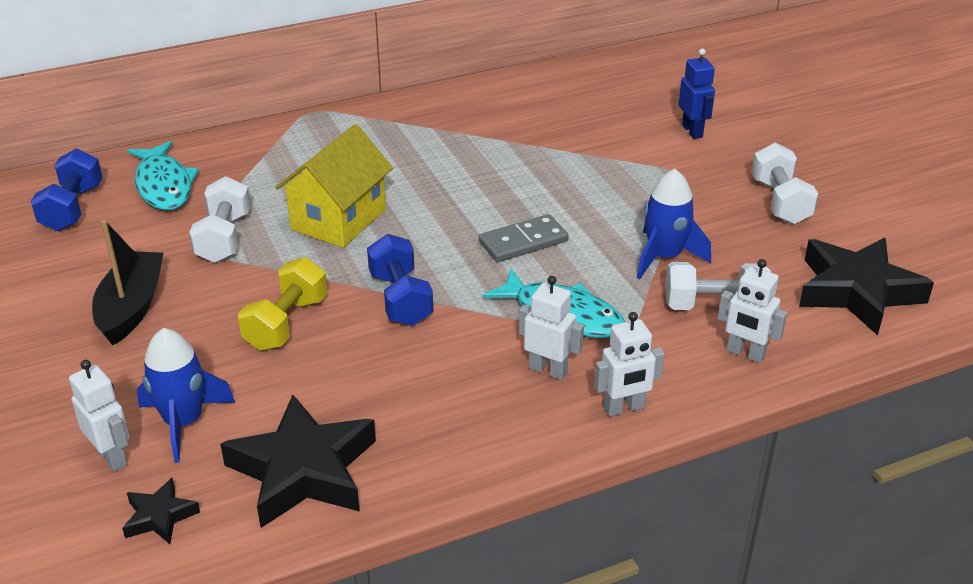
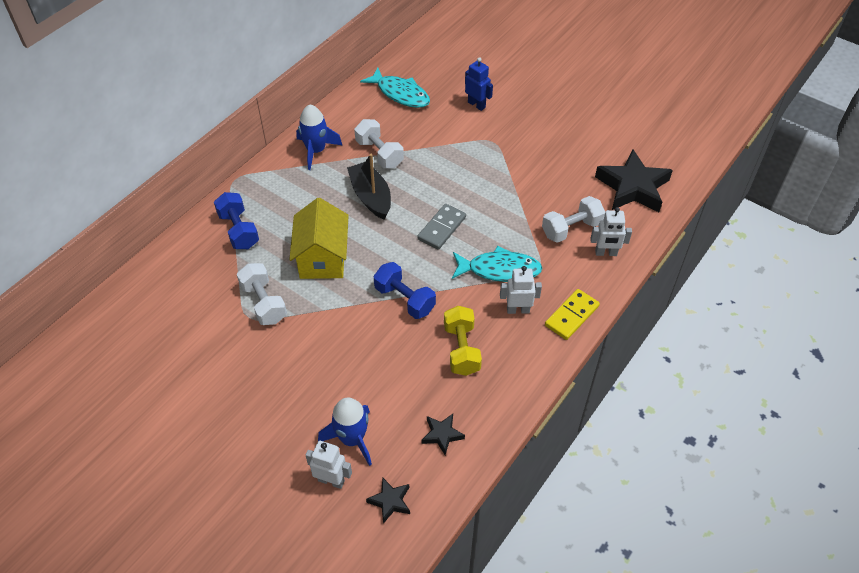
camera: 30 degrees left, 15 degrees up
blue dumbbell [31,148,103,231] -> blue dumbbell moved to [214,192,259,249]
black boat [92,220,164,345] -> black boat moved to [347,154,391,220]
turquoise fish [127,141,199,210] -> turquoise fish moved to [360,67,430,108]
black star [220,395,376,528] -> black star [422,414,465,455], size x0.47
yellow dumbbell [238,257,328,351] -> yellow dumbbell moved to [444,306,482,376]
white robot [594,312,664,417] -> yellow domino [545,289,600,340]
blue rocket [637,169,711,280] -> blue rocket moved to [296,105,342,170]
white dumbbell [751,143,818,224] -> white dumbbell moved to [354,119,404,168]

